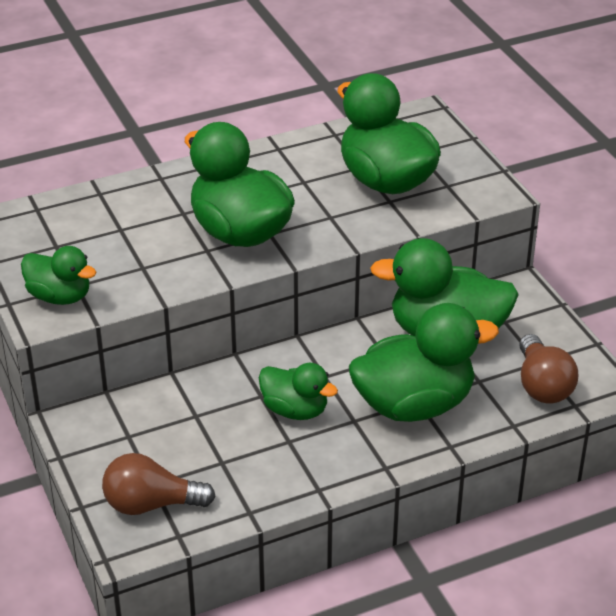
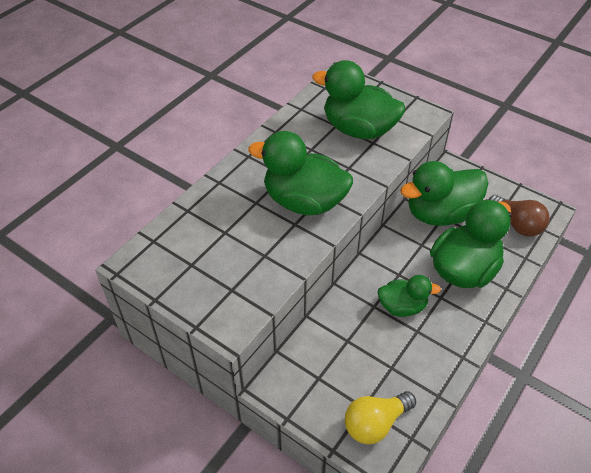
camera: 30 degrees left, 10 degrees up
green duck [21,246,96,305] -> none
brown light bulb [102,453,216,515] -> yellow light bulb [345,391,416,444]

